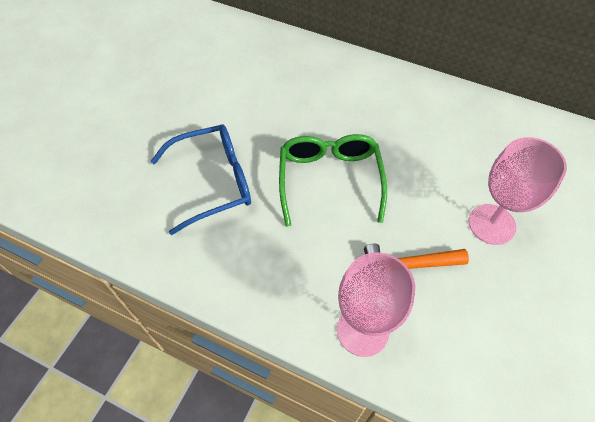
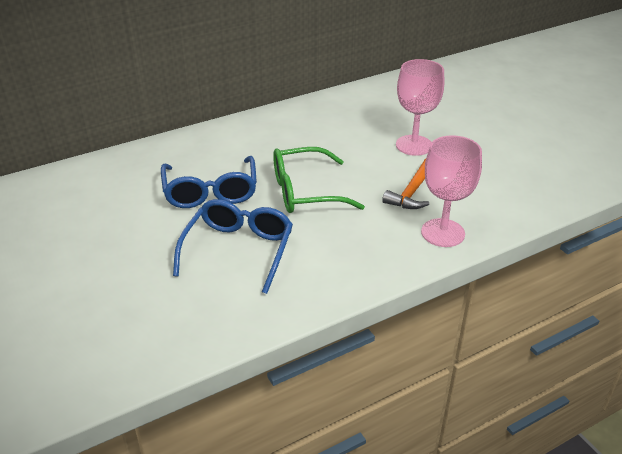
camera: 55 degrees left, 20 degrees down
green glasses [279,134,387,226] -> green glasses turned 45 degrees counterclockwise [273,147,365,213]
none -> blue glasses [161,156,257,208]

